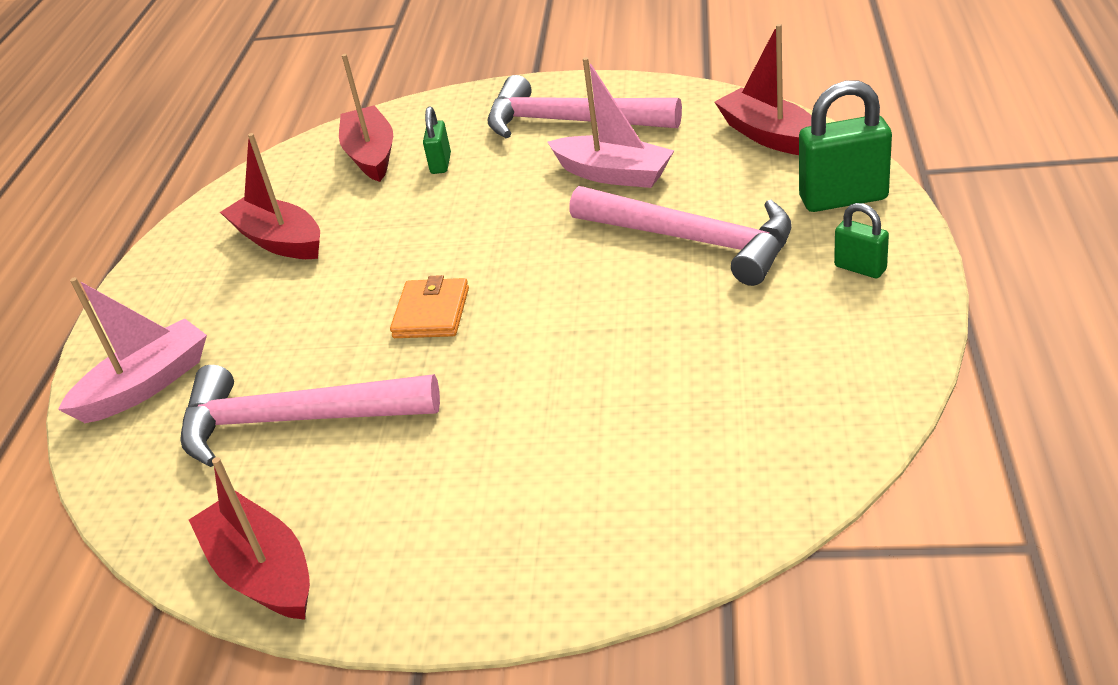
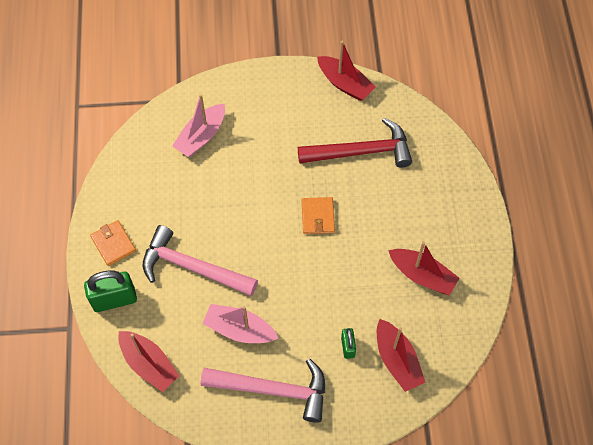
camera: 165 degrees right, 25 degrees up
pink boat [58,277,207,423] -> pink boat moved to [172,94,225,157]
pink hammer [180,365,440,467] -> red hammer [298,118,412,168]
green padlock [834,203,889,278] -> orange wallet [90,220,136,266]

